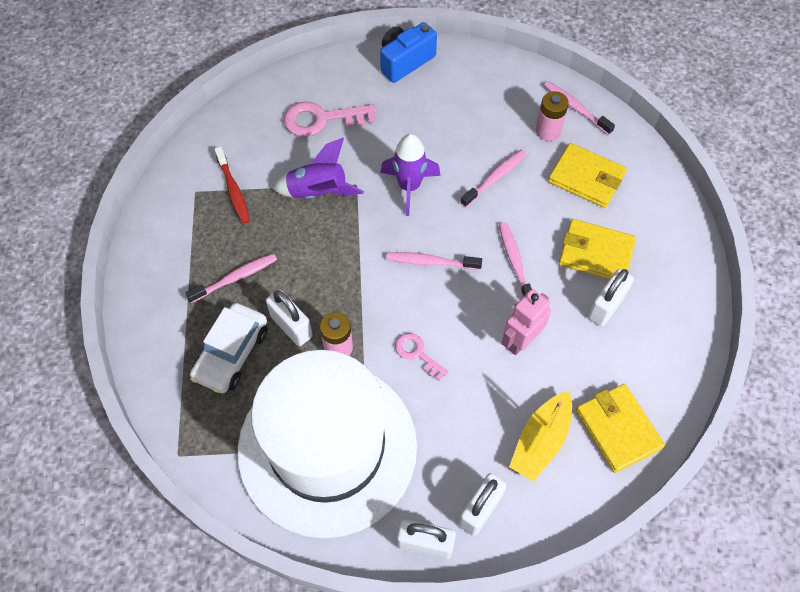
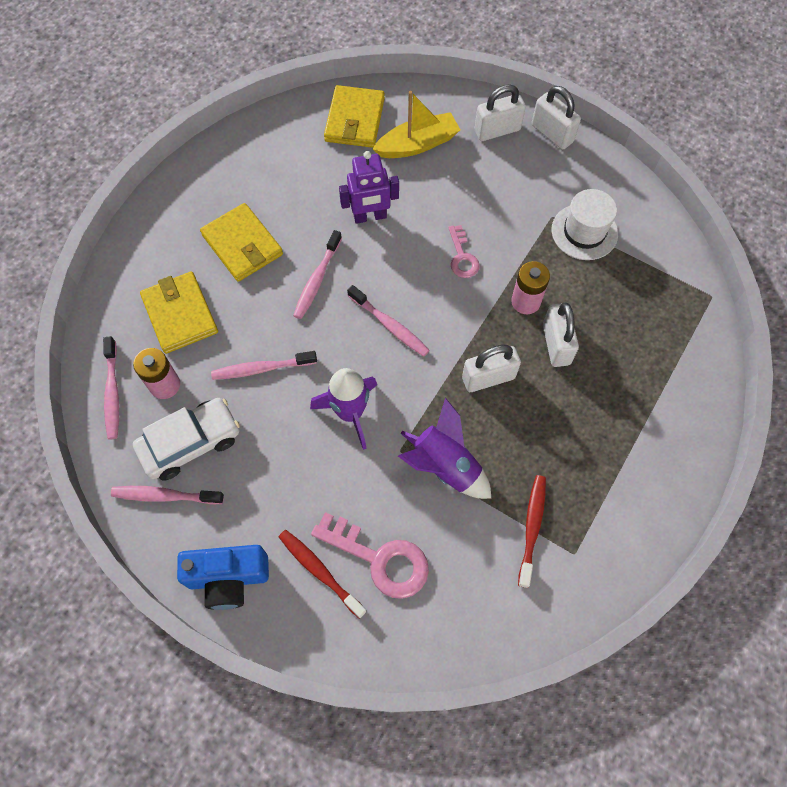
camera: 145 degrees left, 5 degrees up
pink toothbrush [186,253,277,303] -> pink toothbrush moved to [111,486,224,505]
white car [190,303,267,393] -> white car moved to [133,398,240,481]
white hat [238,350,417,539] -> white hat [552,189,618,260], size x0.40
pink robot [502,289,551,355] -> purple robot [339,151,399,224]
white padlock [588,269,634,326] -> white padlock moved to [462,345,521,392]
none -> red toothbrush [279,530,367,619]

